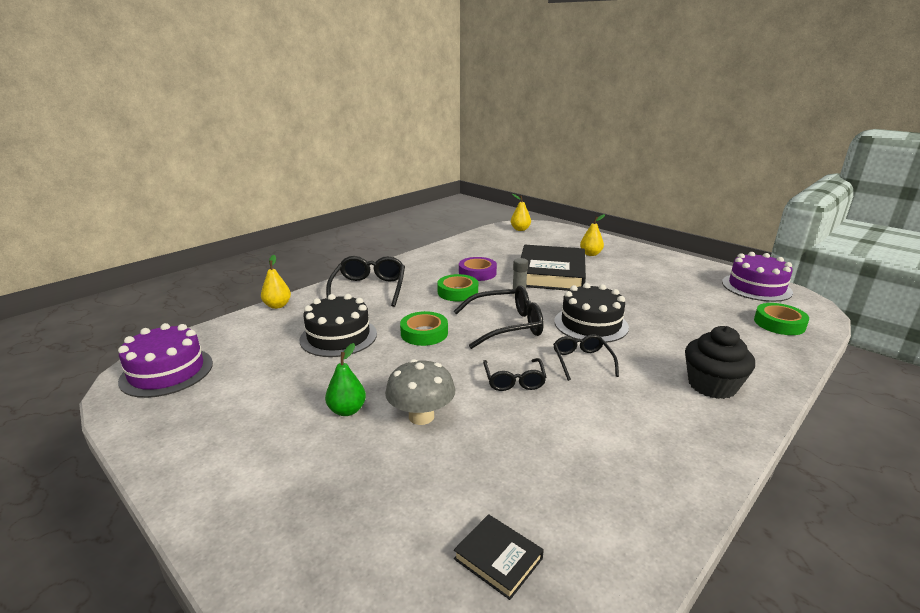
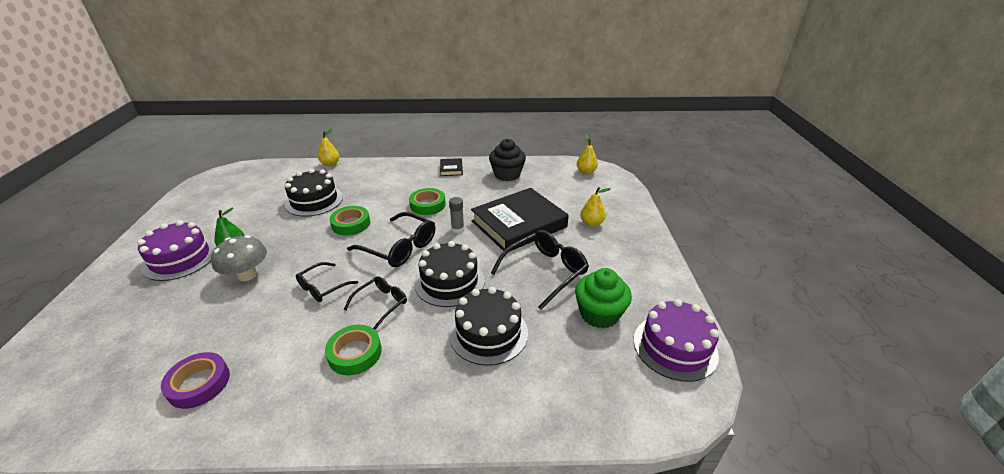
camera: 45 degrees right, 10 degrees up
purple cake [118,323,213,398] -> purple cake moved to [137,220,216,281]
black glasses [326,256,405,307] -> black glasses moved to [491,230,589,310]
black book [454,514,544,600] -> black book moved to [440,158,463,176]
purple tape [459,257,497,281] -> purple tape moved to [161,352,230,409]
black cupcake [685,326,755,399] -> black cupcake moved to [489,139,526,181]
green tape [754,303,809,335] -> green tape moved to [325,325,382,375]
none -> black cake [449,287,528,366]
none -> green cupcake [575,268,632,328]

